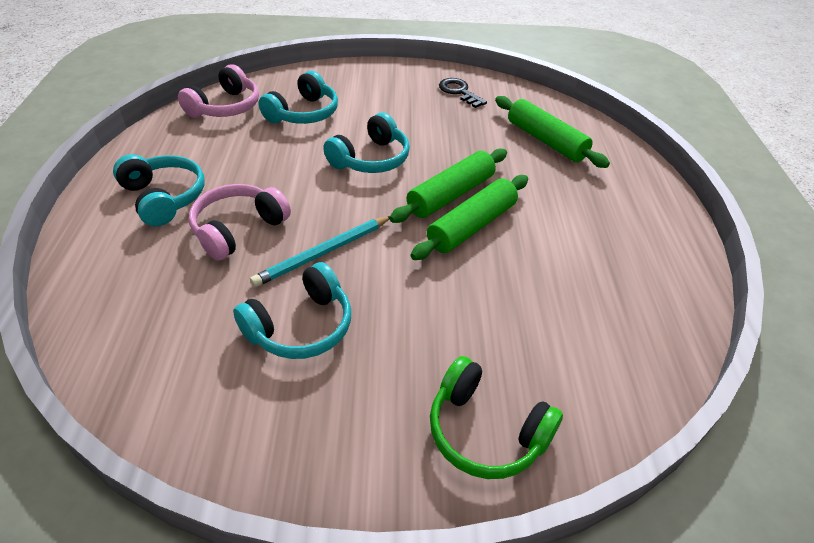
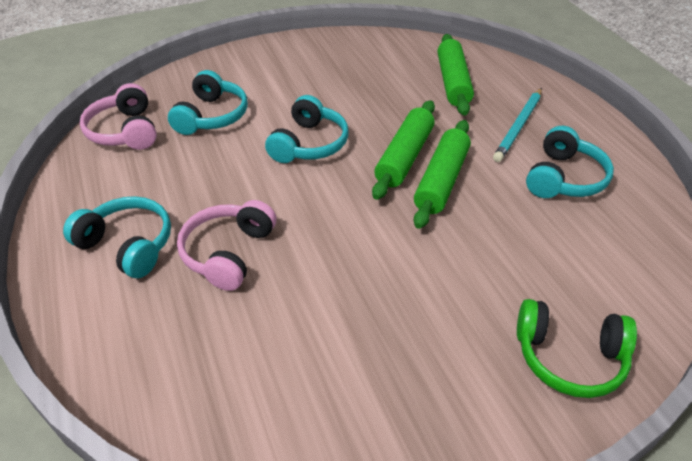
camera: 20 degrees left, 0 degrees up
pink headphones [178,64,259,118] -> pink headphones turned 150 degrees clockwise [80,83,157,150]
turquoise headphones [233,262,351,359] -> turquoise headphones moved to [526,126,614,198]
turquoise pencil [250,216,390,287] -> turquoise pencil moved to [493,88,542,162]
black key [439,78,487,108] -> none
green rolling pin [495,96,610,168] -> green rolling pin turned 60 degrees clockwise [437,34,474,116]

